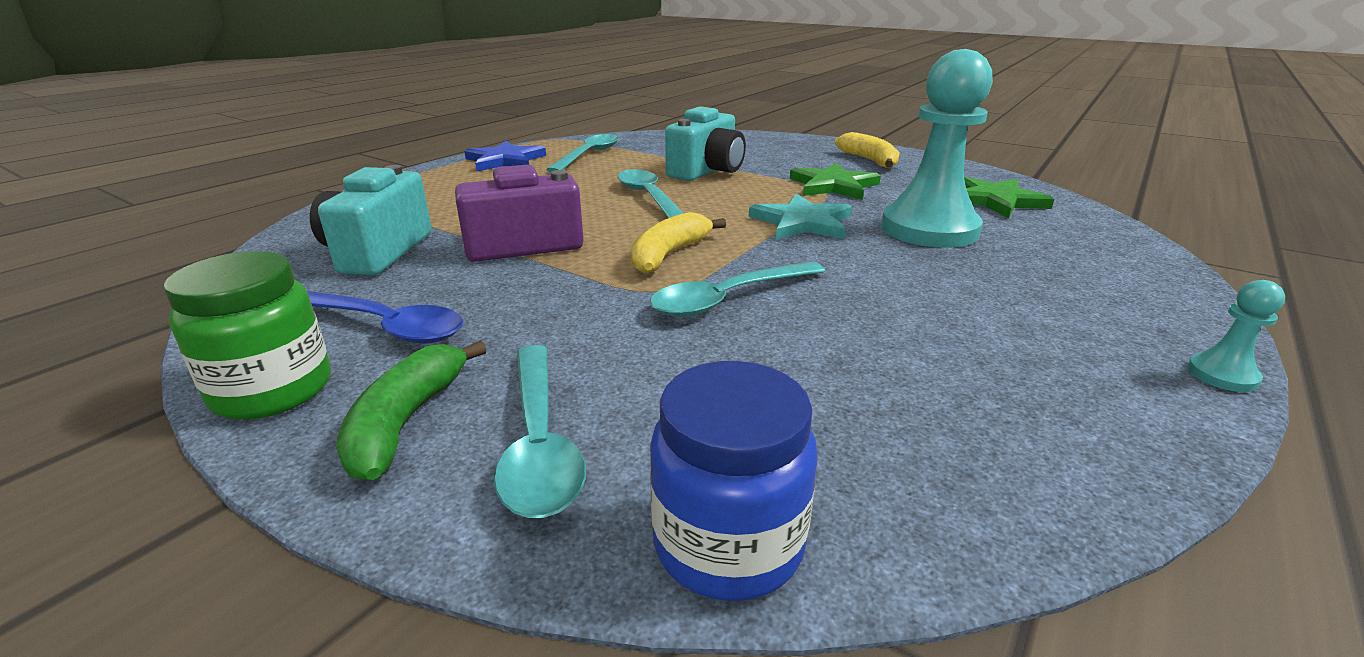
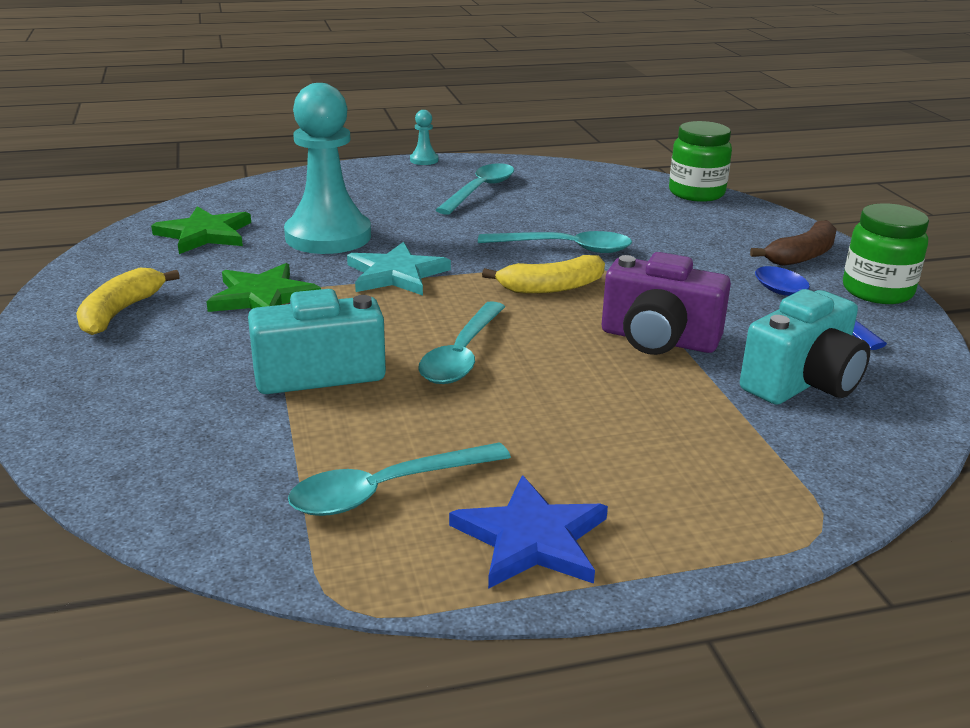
camera: 140 degrees left, 0 degrees up
green banana [336,341,486,481] -> brown banana [750,220,837,266]
turquoise spoon [494,345,586,518] -> turquoise spoon moved to [436,163,514,215]
blue jar [650,361,818,601] -> green jar [669,121,732,202]

